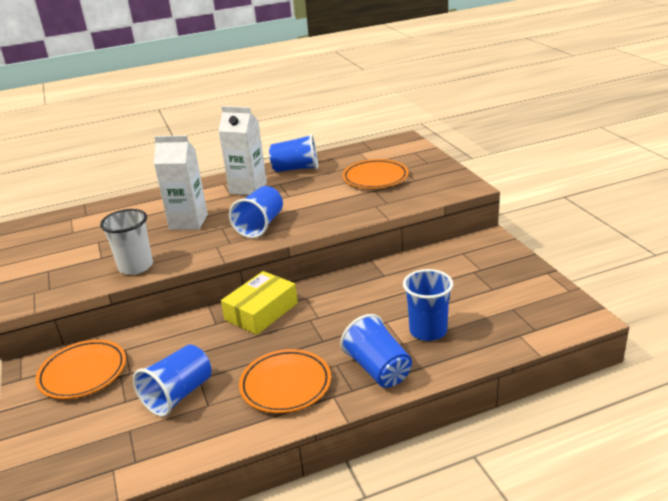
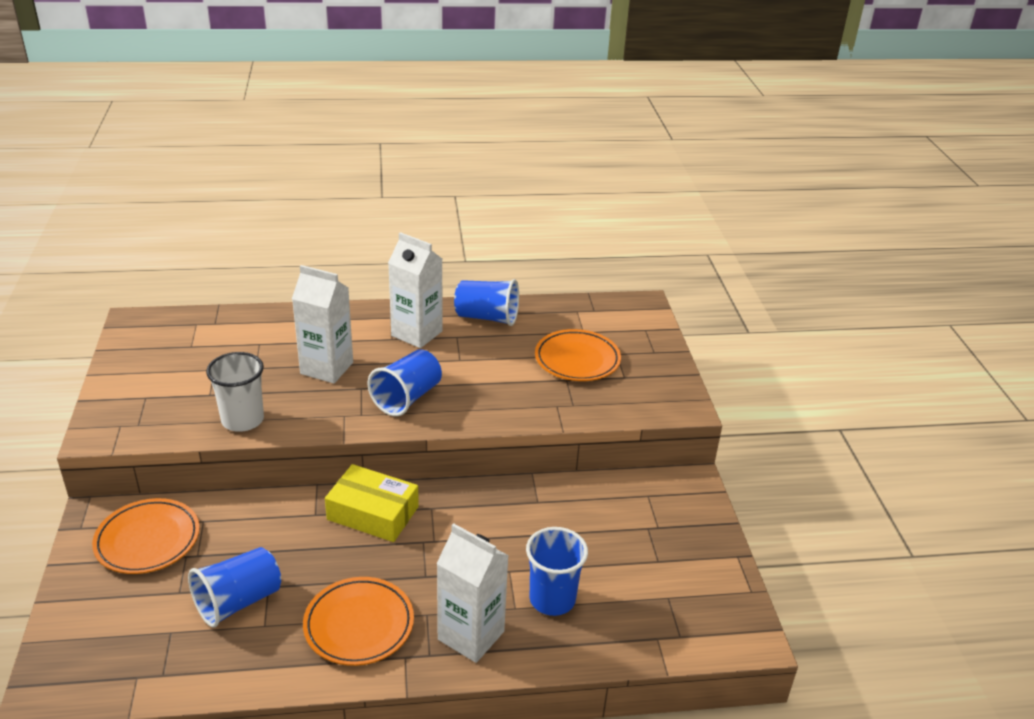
camera: 10 degrees right, 5 degrees up
yellow box [221,271,298,335] -> yellow box turned 60 degrees clockwise [325,464,419,542]
blue cup [340,314,412,388] -> white carton [436,523,509,663]

